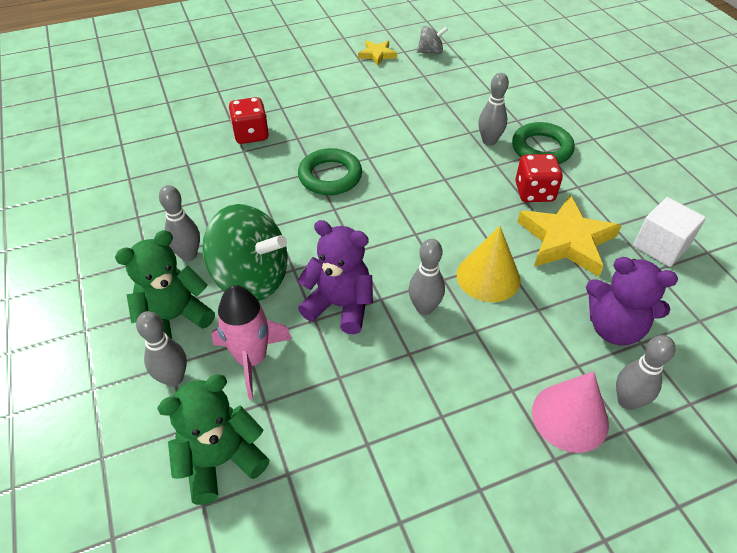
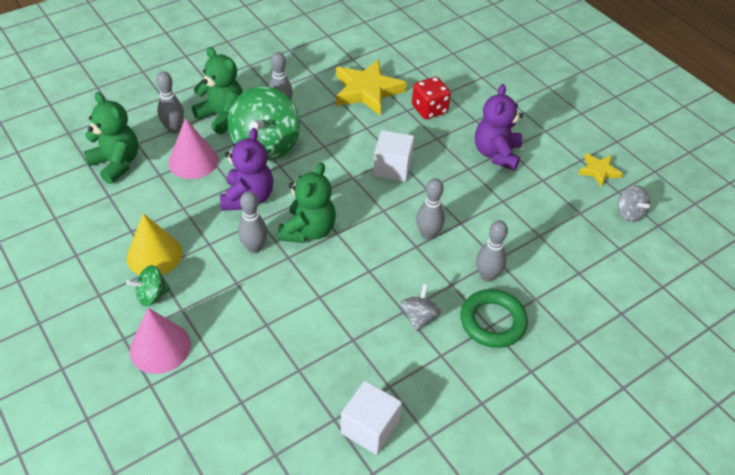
camera: 75 degrees right, 0 degrees up
pink rocket [212,285,292,400] -> pink cone [168,118,218,179]
green ring [298,148,362,195] -> white cube [373,130,414,182]
yellow cone [457,226,521,302] -> yellow cone moved to [127,213,182,275]
red dice [515,154,563,202] -> grey spinning top [400,284,441,332]
yellow star [517,194,621,277] -> yellow star moved to [336,59,407,115]
purple teddy bear [586,257,678,345] -> purple teddy bear moved to [475,84,523,171]
grey bowling pin [616,335,676,410] -> grey bowling pin moved to [416,178,445,240]
none -> green spinning top [126,265,171,306]
none -> green teddy bear [278,163,336,243]

